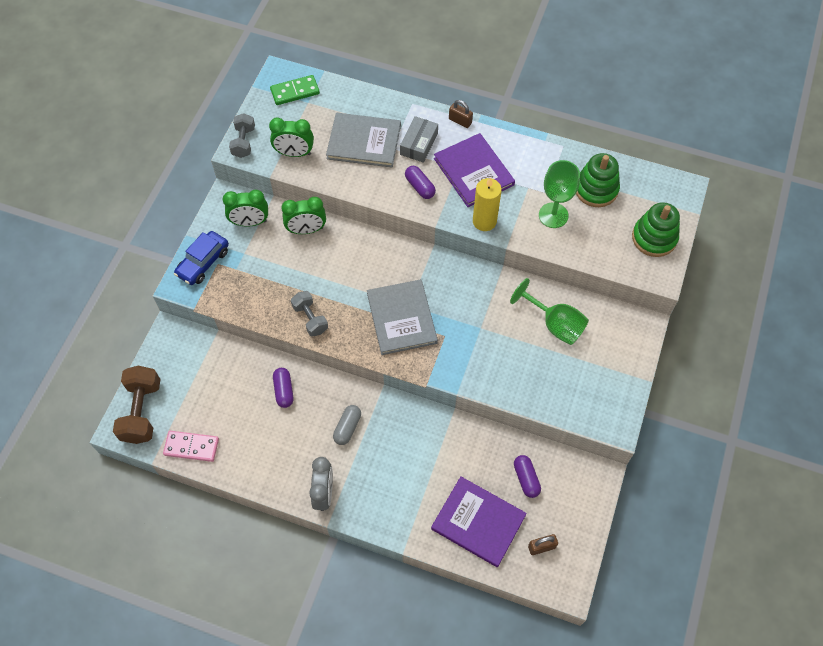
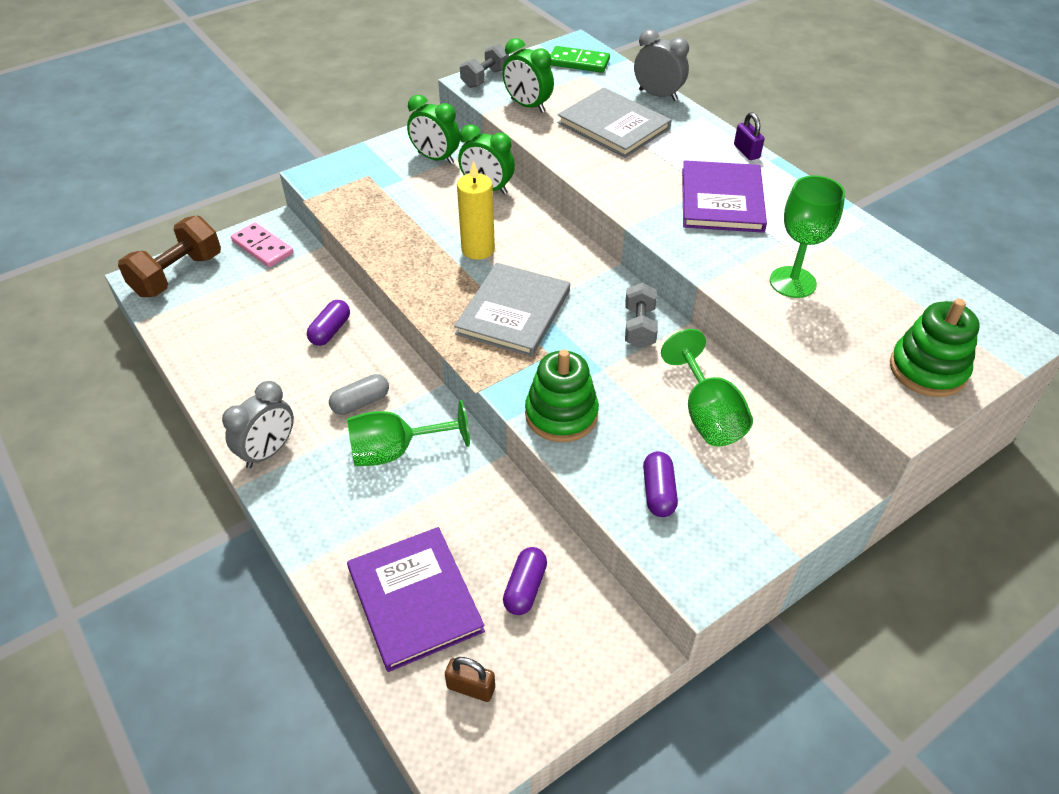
camera: 35 degrees right, 15 degrees down
pink domino [163,431,219,462] -> pink domino moved to [231,222,294,268]
blue car [174,231,229,285] -> none
grey dumbbell [291,291,328,337] -> grey dumbbell moved to [625,283,658,348]
grey box [400,116,438,163] -> none
purple capsule [405,166,436,199] -> purple capsule moved to [643,451,678,517]
brown padlock [449,100,473,128] -> purple padlock [734,112,764,160]
yellow candle [473,178,502,231] -> yellow candle moved to [457,161,495,260]
green stacking toy [576,153,620,207] -> green stacking toy moved to [525,349,599,442]
none -> green goblet [347,400,470,466]
none -> grey clock [634,29,689,101]

